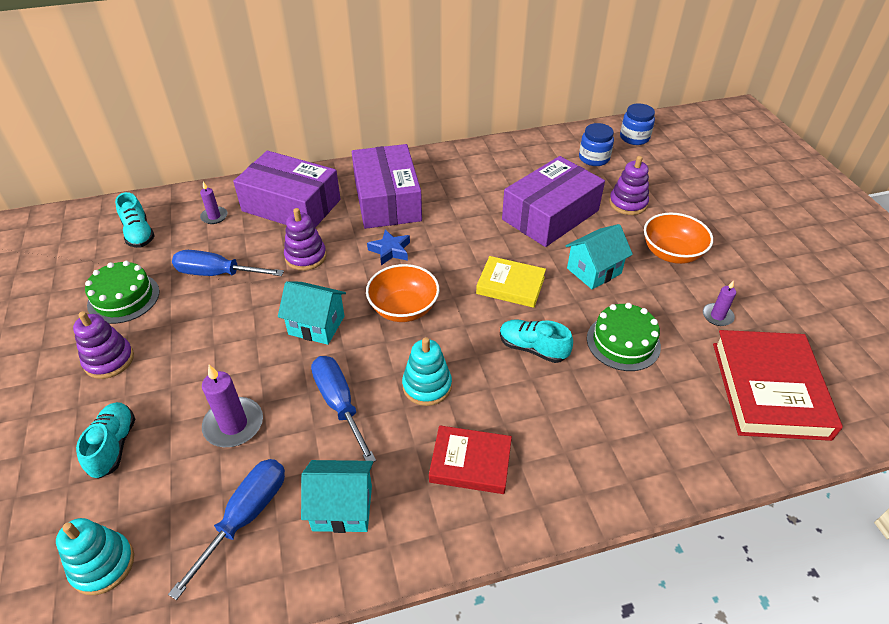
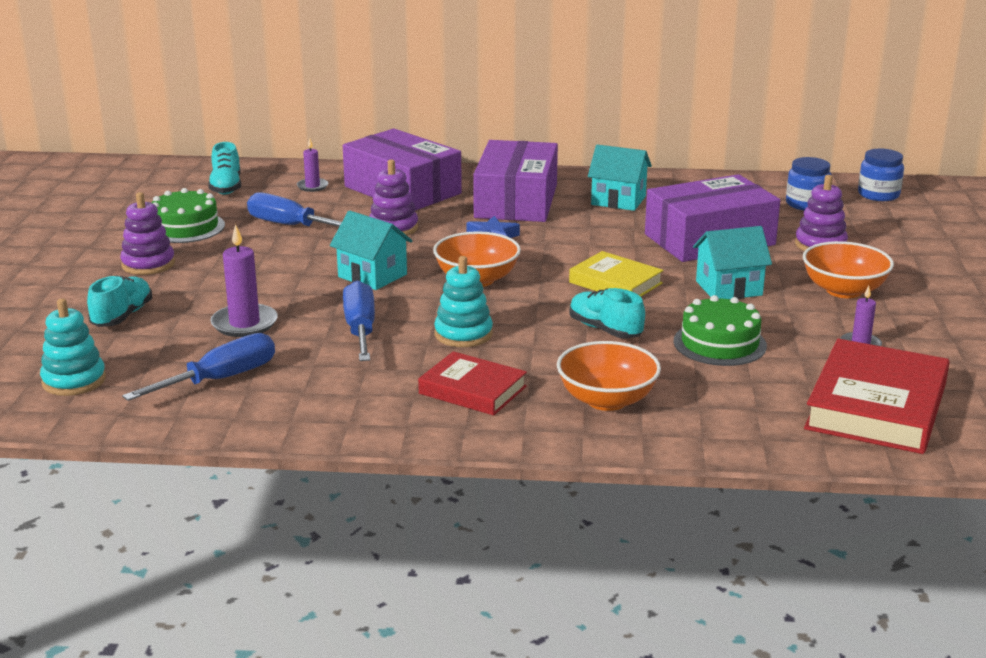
camera: 20 degrees right, 20 degrees down
turquoise house [301,460,373,533] -> turquoise house moved to [588,144,652,211]
none -> orange bowl [557,341,661,411]

